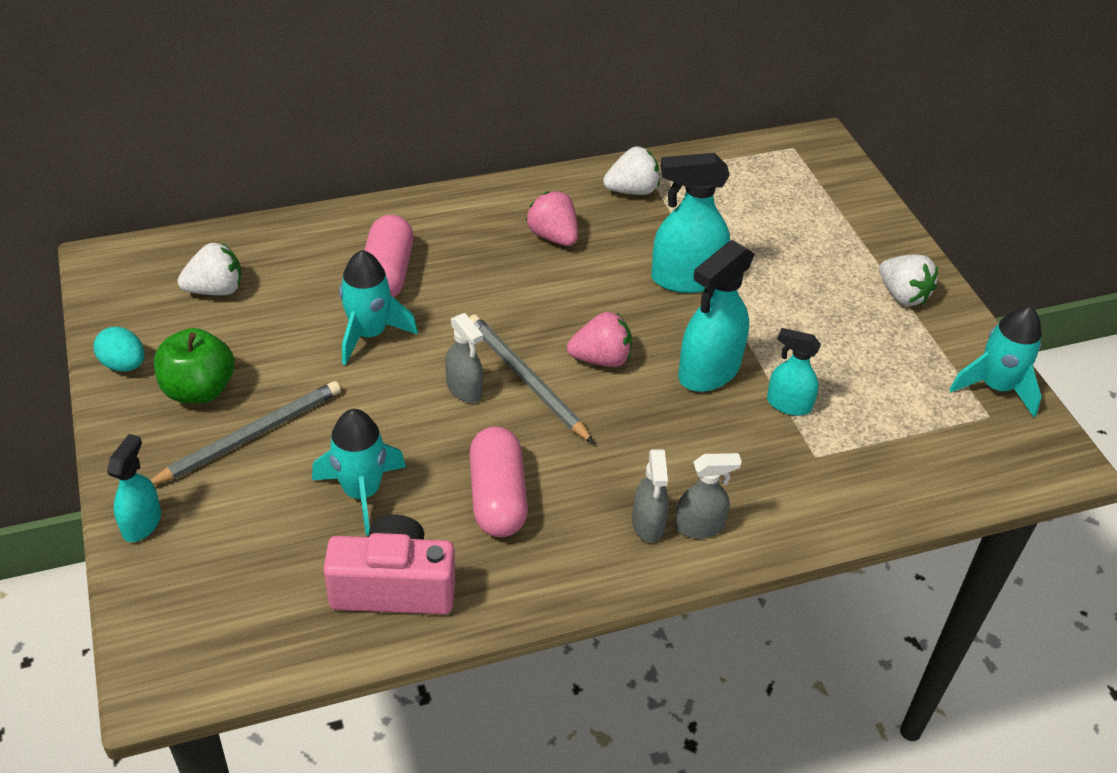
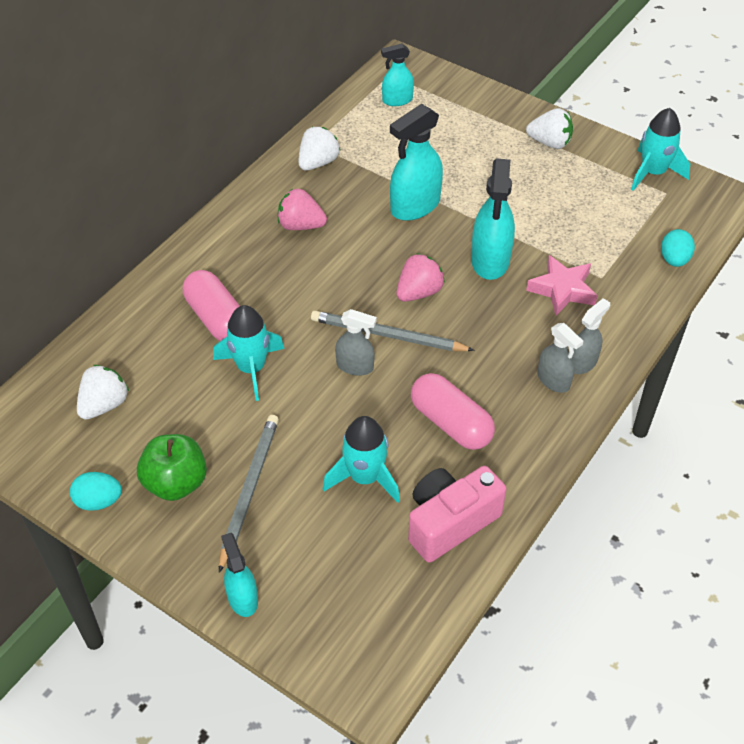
camera: 35 degrees left, 5 degrees up
turquoise spray bottle [767,328,821,416] -> turquoise spray bottle moved to [381,43,414,106]
none -> pink star [526,255,598,316]
none -> turquoise egg [661,229,695,267]

